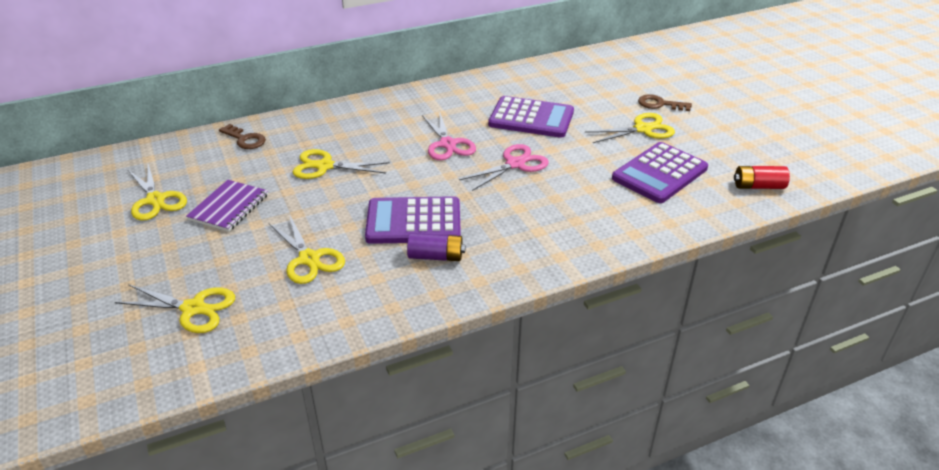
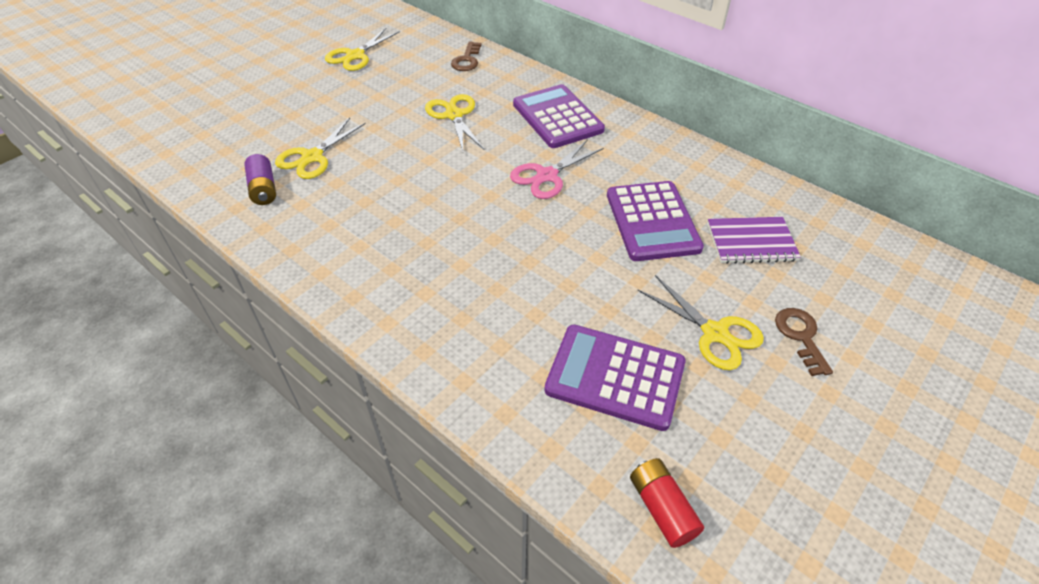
camera: 65 degrees right, 10 degrees up
yellow scissors [115,284,235,333] -> none
purple notebook [186,180,268,232] -> purple notebook moved to [707,217,801,264]
purple calculator [365,196,461,244] -> purple calculator moved to [513,84,605,148]
purple battery [407,233,465,261] -> purple battery moved to [244,154,276,205]
pink scissors [459,144,549,191] -> none

